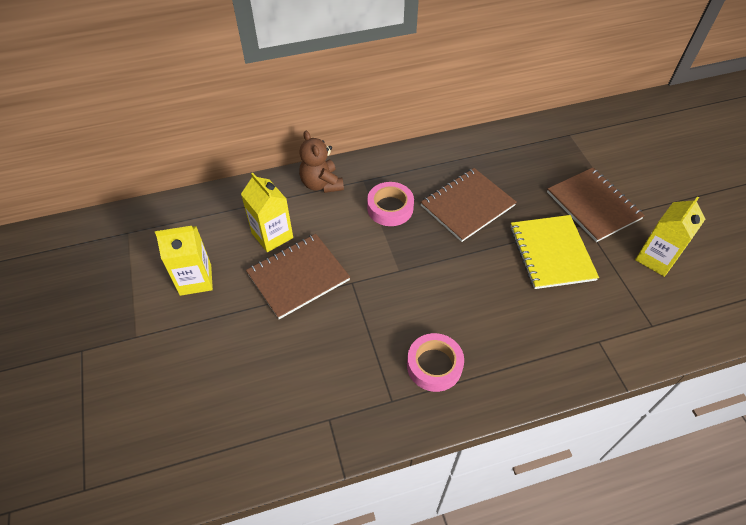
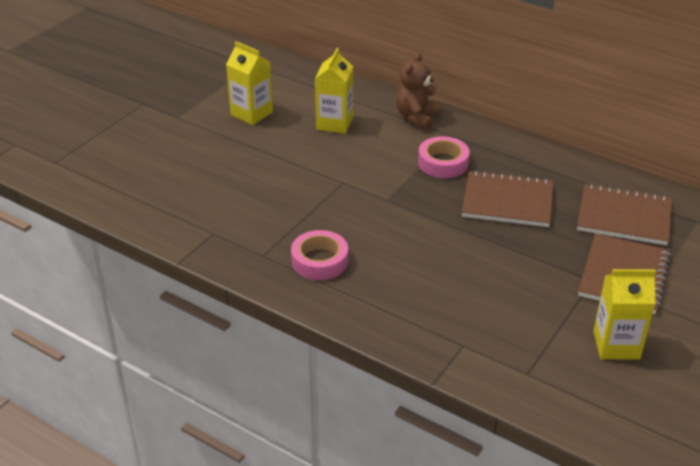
camera: 50 degrees right, 15 degrees down
brown notebook [246,234,350,319] -> brown notebook moved to [577,184,672,245]
yellow notebook [510,215,599,289] -> none

